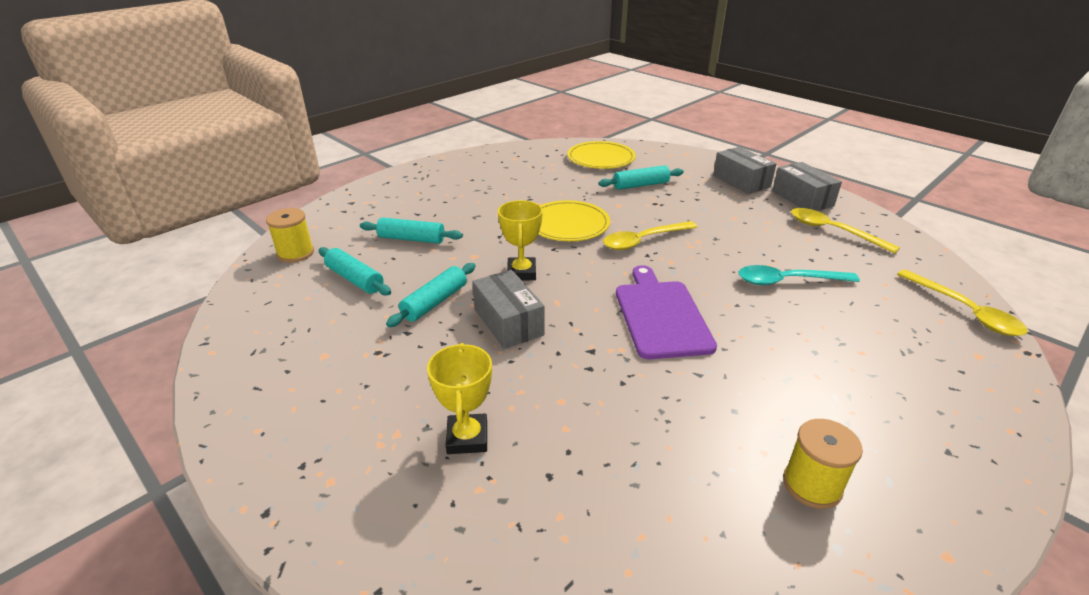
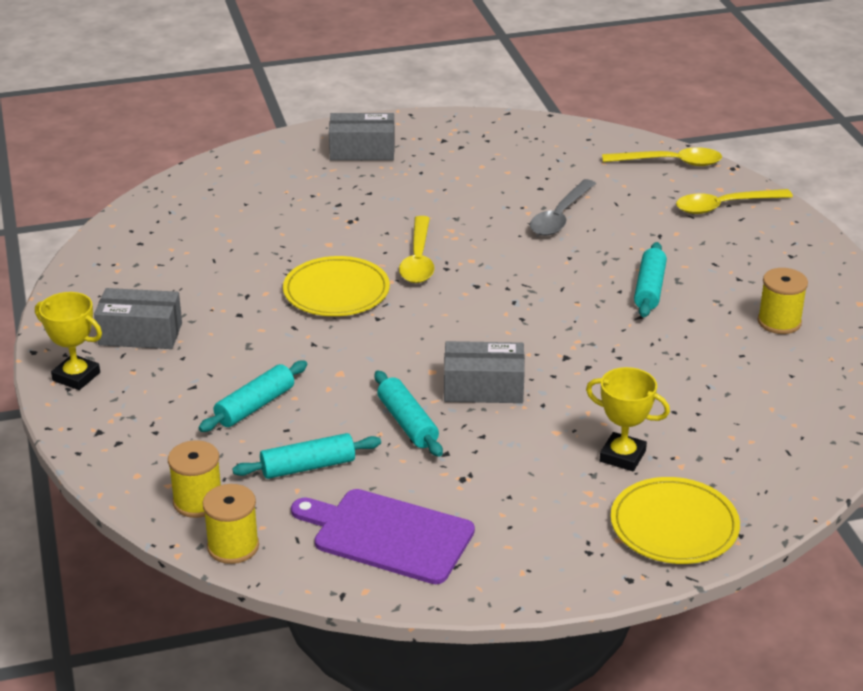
camera: 60 degrees left, 0 degrees up
yellow trophy [498,200,543,280] -> yellow trophy moved to [35,292,102,390]
yellow plate [567,141,636,169] -> yellow plate moved to [611,477,740,564]
turquoise rolling pin [599,165,684,190] -> turquoise rolling pin moved to [634,242,667,317]
purple cutting board [616,265,717,359] -> purple cutting board moved to [291,489,475,584]
turquoise spoon [738,265,860,285] -> grey spoon [530,179,596,236]
grey box [772,162,842,211] -> grey box moved to [94,288,182,349]
yellow spoon [791,208,900,254] -> yellow spoon moved to [676,189,793,214]
none -> yellow spool [203,484,259,564]

